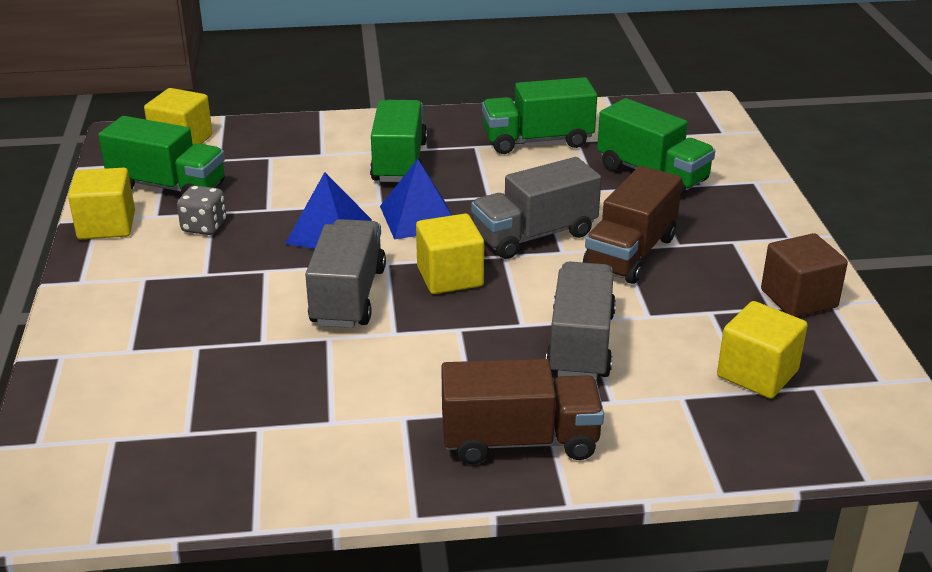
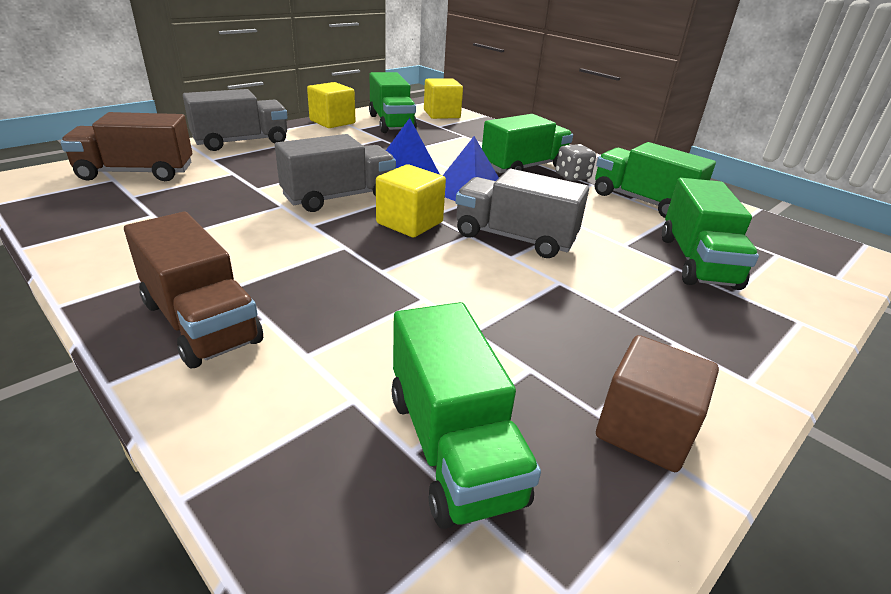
camera: 50 degrees right, 0 degrees up
grey dice [177,185,226,235] -> grey dice moved to [555,144,596,181]
grey truck [546,262,616,380] -> grey truck moved to [183,89,288,151]
brown truck [583,166,682,284] -> brown truck moved to [60,112,192,181]
yellow cube [717,301,808,399] -> green truck [391,302,541,529]

